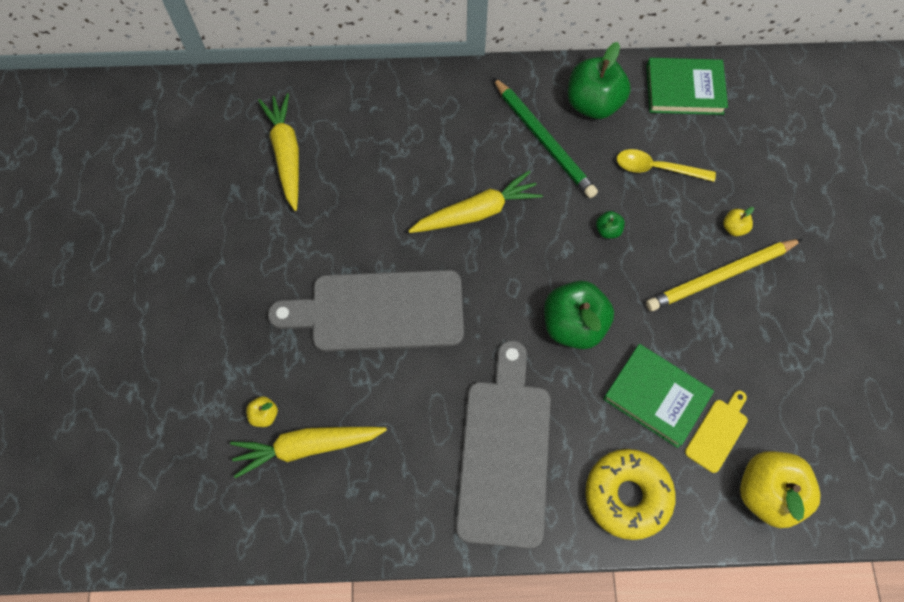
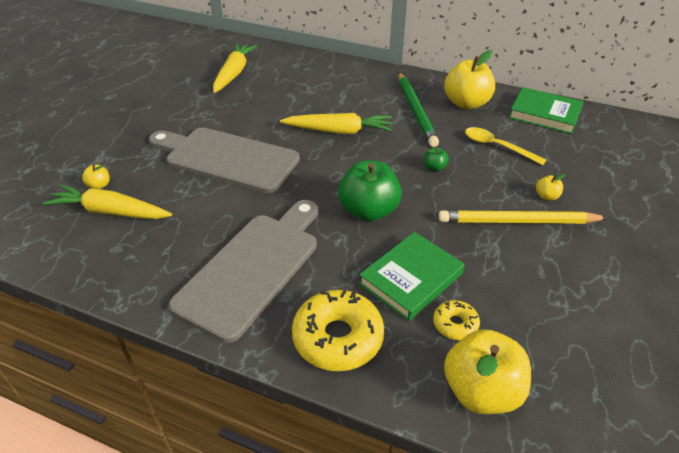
camera: 25 degrees right, 25 degrees down
green apple [568,42,631,119] -> yellow apple [444,50,495,109]
green book [603,344,714,448] -> green book turned 75 degrees clockwise [359,232,465,321]
yellow cutting board [685,391,748,473] -> yellow donut [433,300,480,340]

